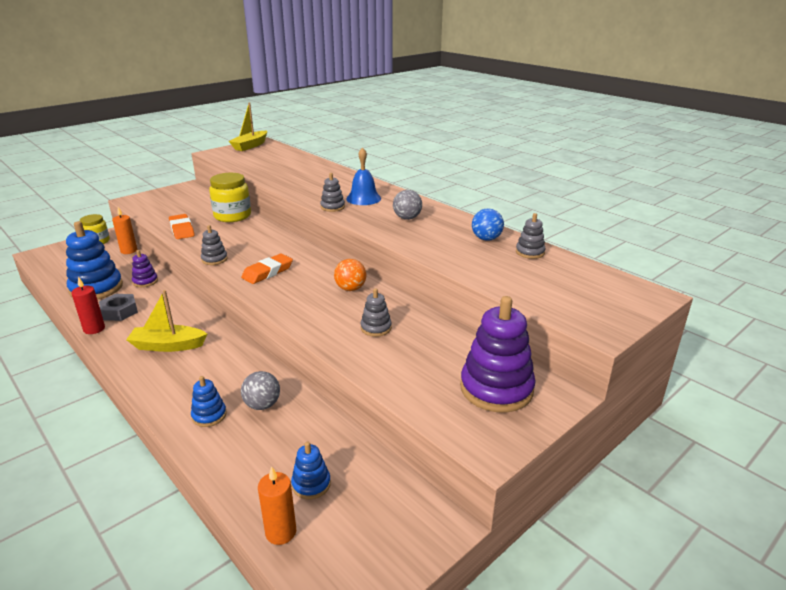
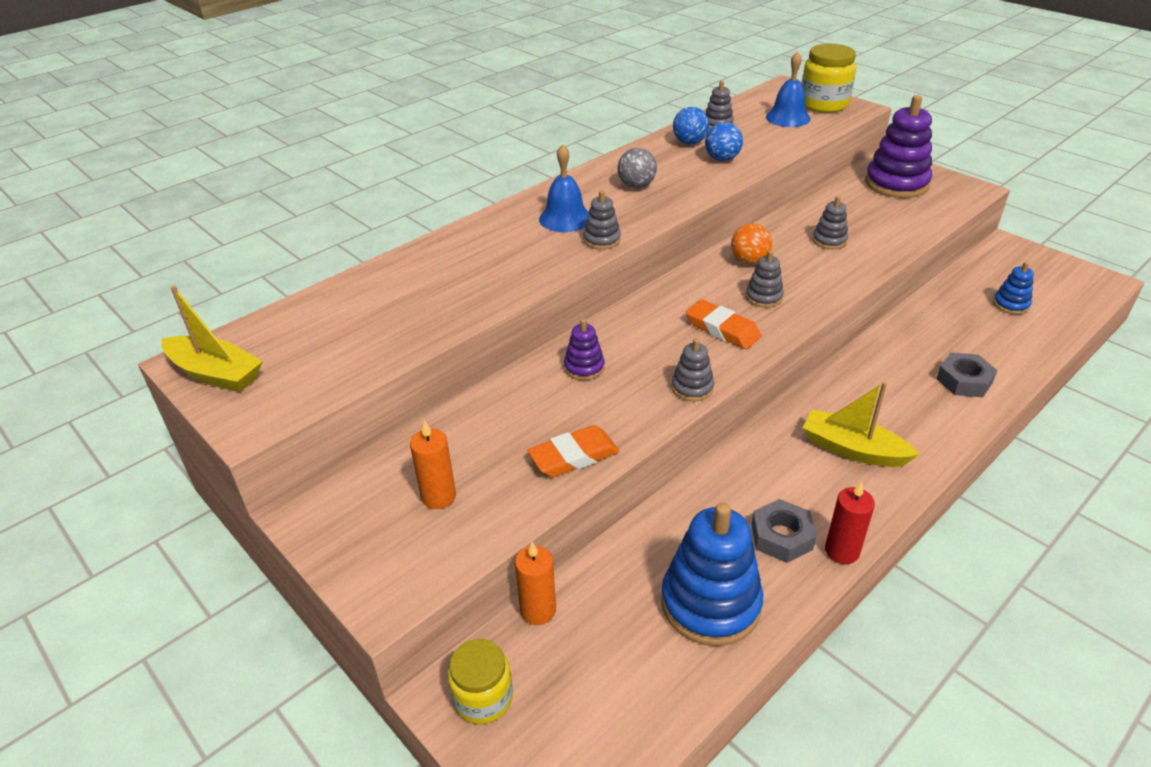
camera: 90 degrees left, 10 degrees up
yellow boat [126,290,207,352] -> yellow boat turned 120 degrees clockwise [803,382,920,467]
purple stacking toy [132,250,158,287] -> purple stacking toy moved to [564,319,605,380]
blue stacking toy [191,376,227,427] -> grey nut [936,353,997,397]
yellow jar [209,173,251,222] -> yellow jar moved to [802,44,856,113]
grey ball [241,371,280,410] -> none
orange candle [258,466,296,545] -> orange candle moved to [410,420,456,509]
none -> blue ball [705,122,743,161]
none -> grey stacking toy [746,250,784,308]
none -> blue bell [766,51,810,127]

